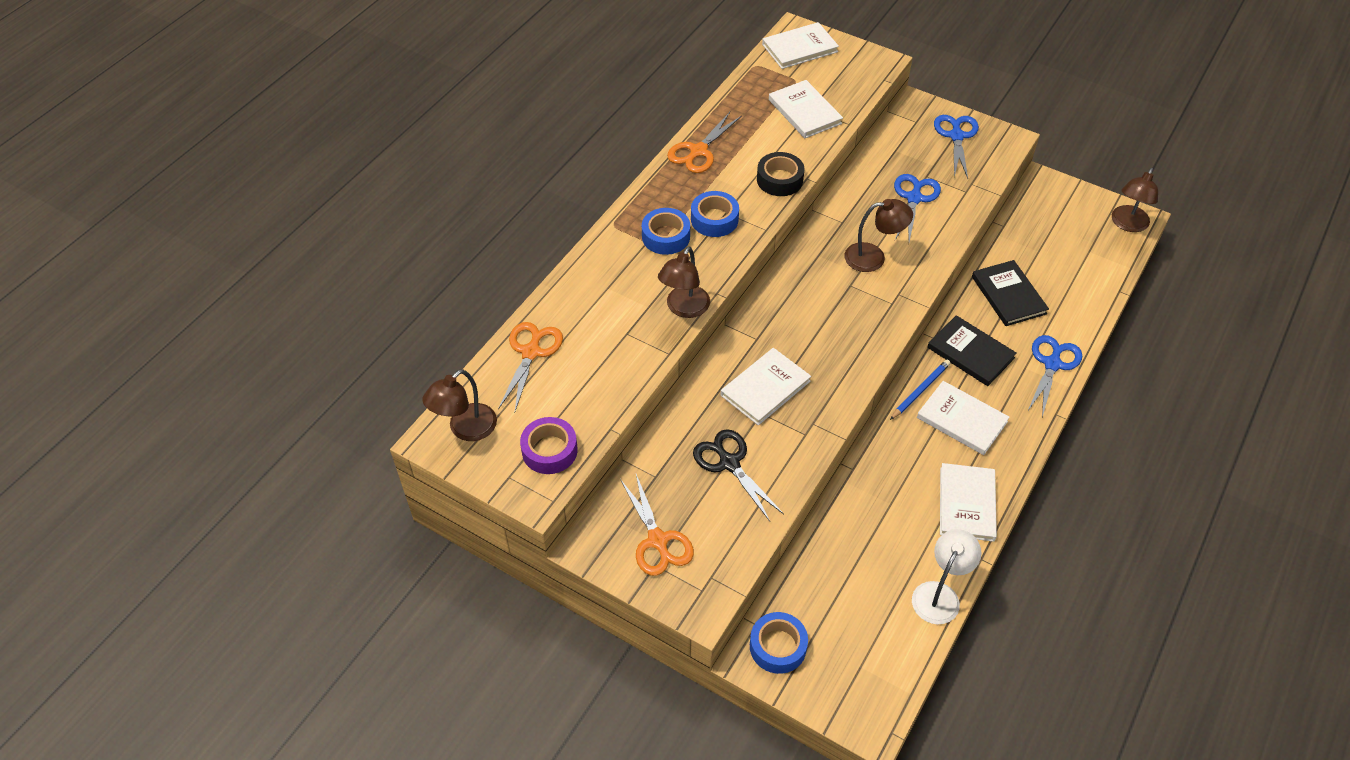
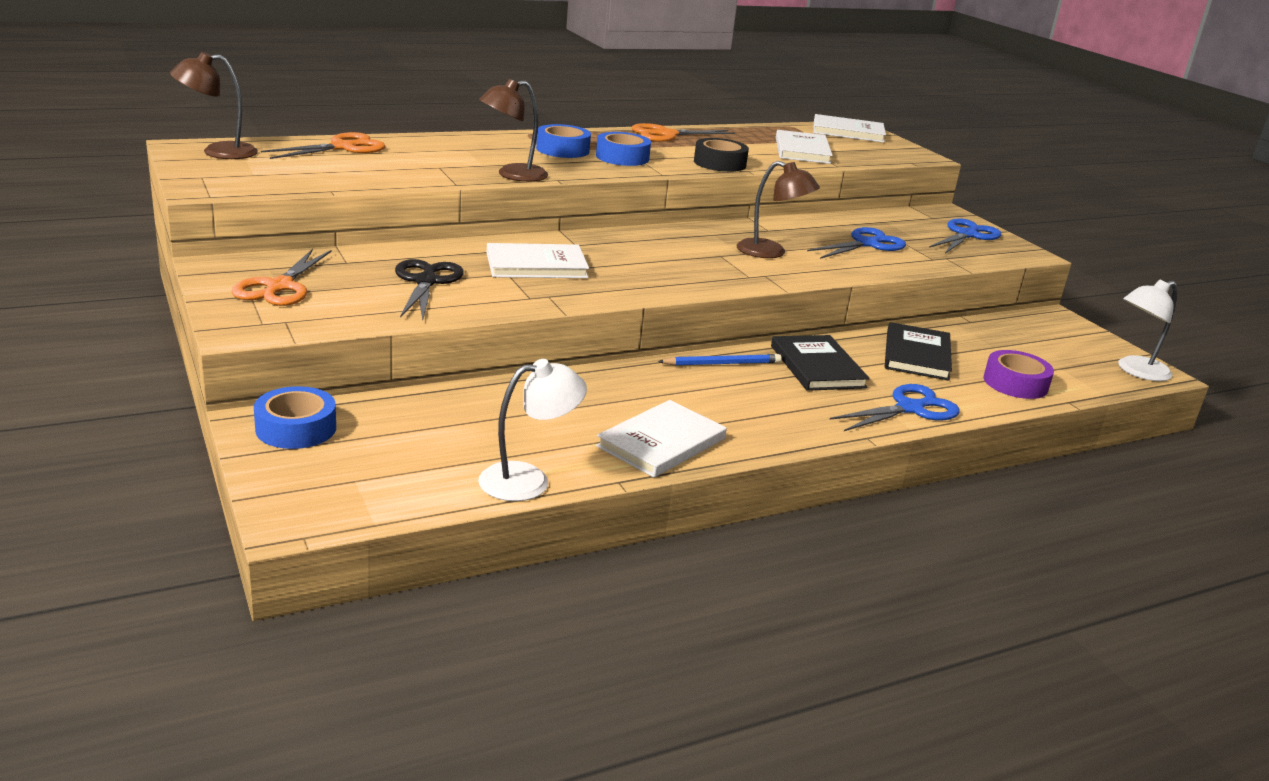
camera: 30 degrees right, 25 degrees down
purple tape [520,417,578,474] -> purple tape moved to [984,350,1054,399]
white book [917,381,1010,455] -> none
brown lamp [1112,168,1158,232] -> white lamp [1118,279,1177,381]

